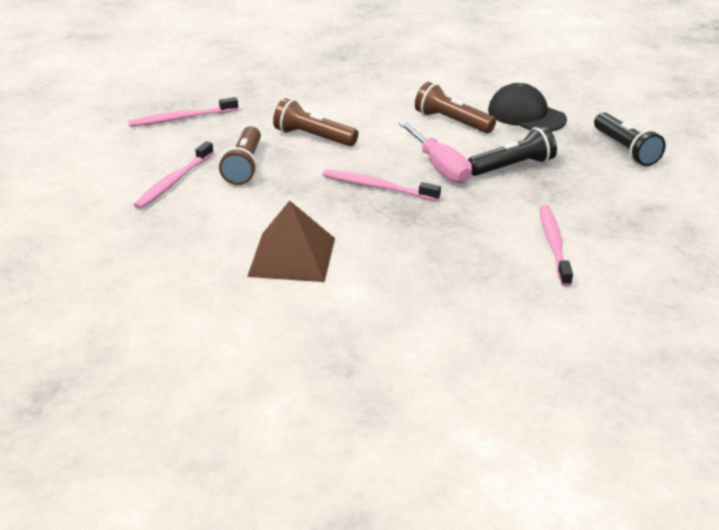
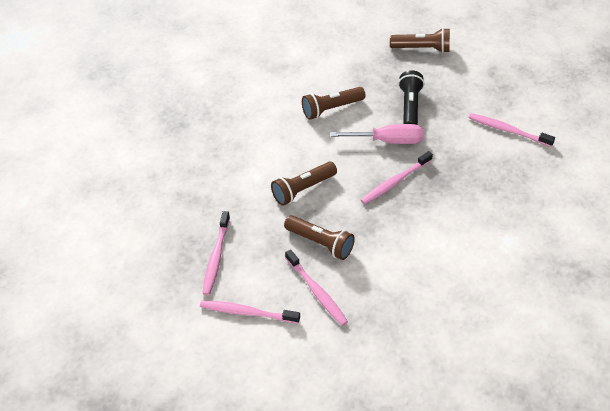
camera: 60 degrees left, 15 degrees up
brown pyramid [247,200,335,282] -> none
black cap [488,83,567,131] -> none
black flashlight [594,113,666,166] -> brown flashlight [390,28,450,53]
none -> pink toothbrush [200,300,300,324]

